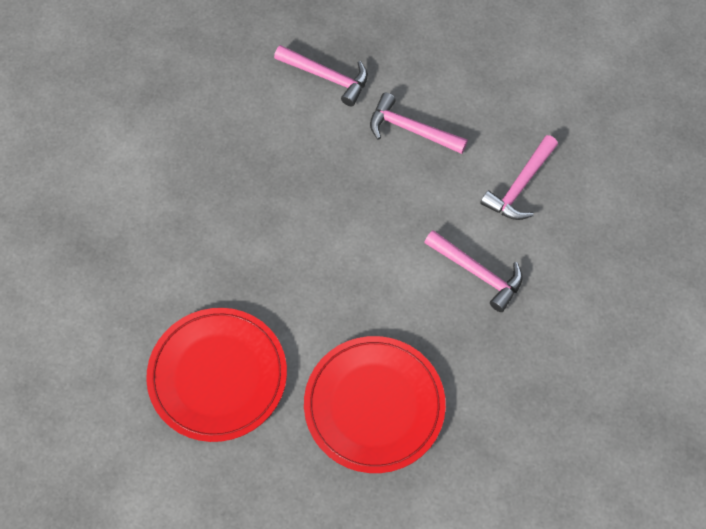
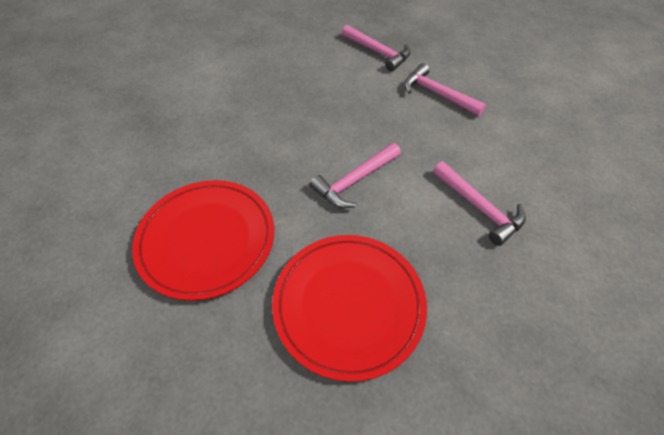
camera: 15 degrees right, 10 degrees down
pink hammer [480,135,558,220] -> pink hammer moved to [310,143,401,208]

